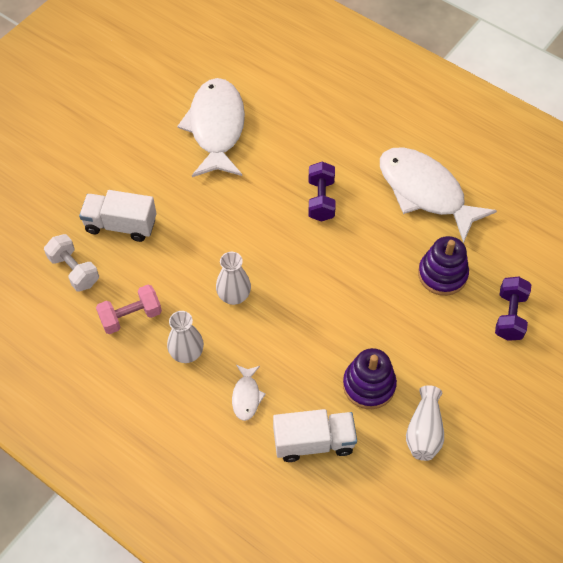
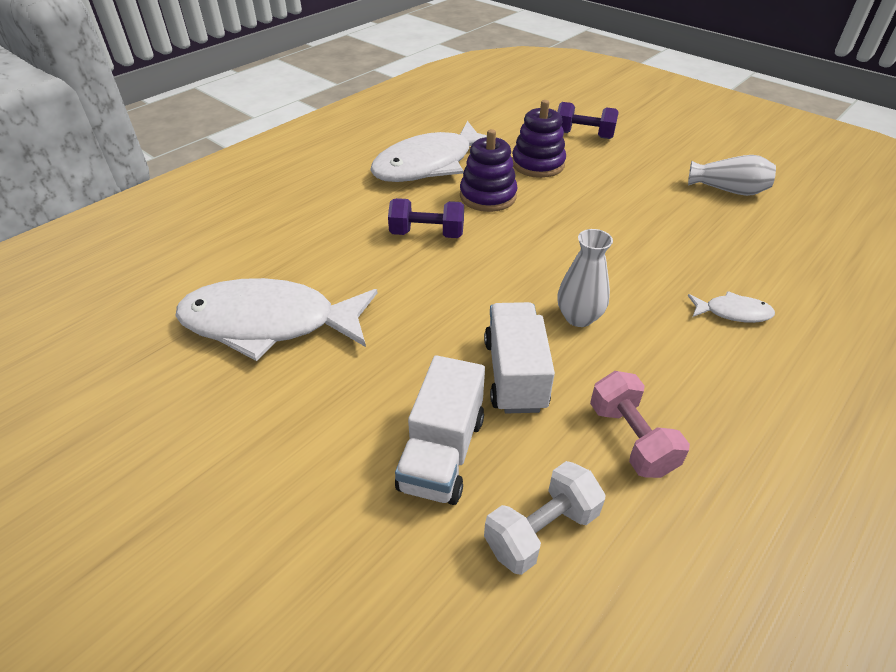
camera: 85 degrees left, 15 degrees down
white vase [167,311,204,363] -> none
white truck [273,409,357,462] -> white truck moved to [484,302,555,413]
purple stacking toy [343,348,397,409] -> purple stacking toy moved to [460,129,518,212]

